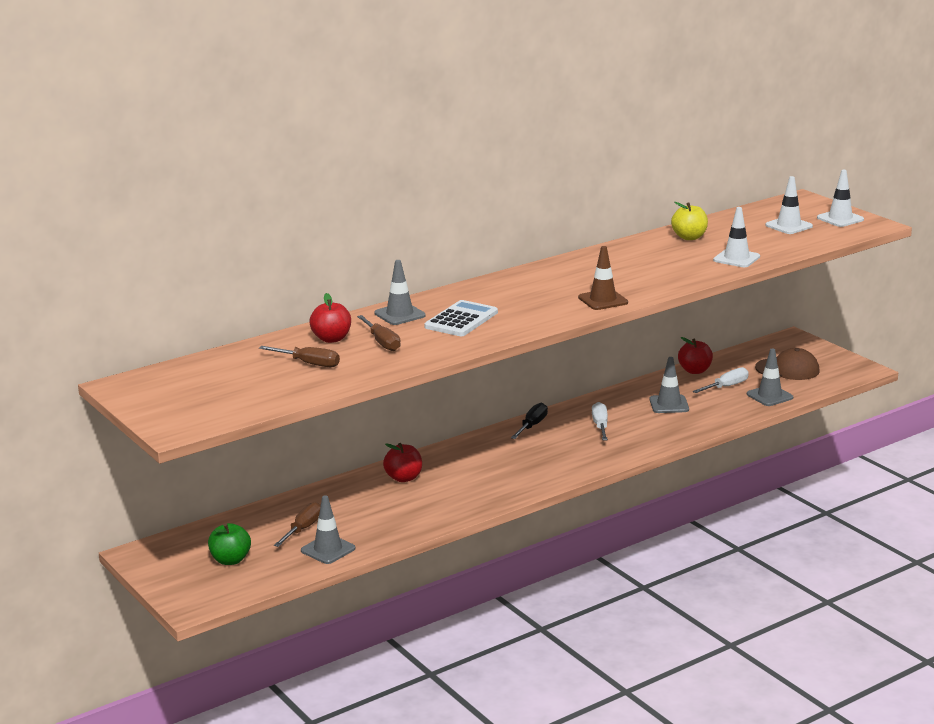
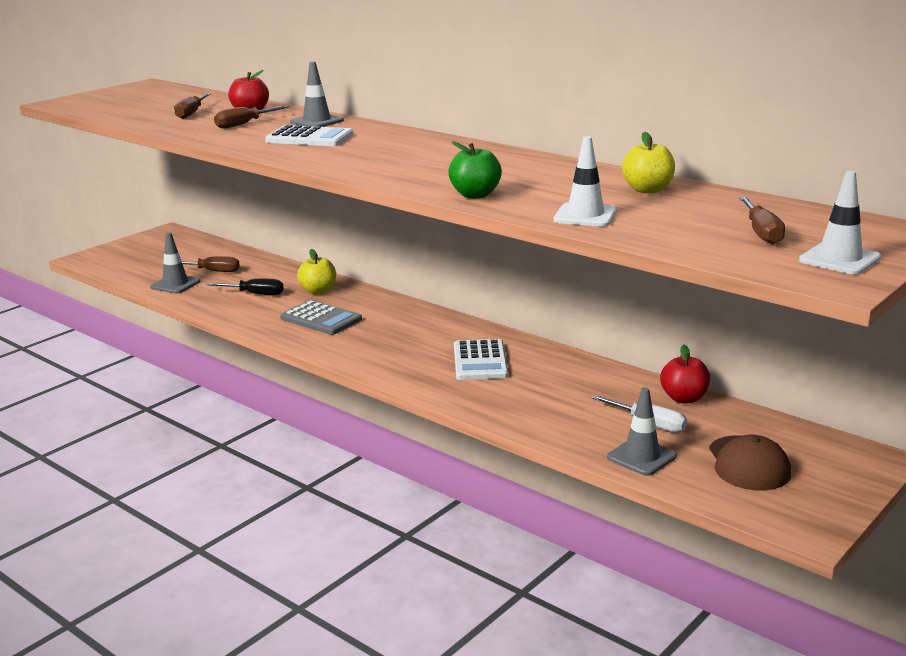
camera: 75 degrees right, 0 degrees up
green apple [208,523,251,565] -> green apple moved to [448,141,502,199]
red apple [383,443,422,482] -> yellow apple [297,249,336,295]
black screwdriver [511,403,548,439] -> black screwdriver moved to [206,278,283,295]
brown traffic cone [578,246,628,310] -> none
white screwdriver [592,402,608,441] -> white calculator [454,339,508,380]
grey traffic cone [650,357,689,413] -> none
white traffic cone [765,176,813,234] -> brown screwdriver [739,197,785,244]
none -> grey calculator [280,300,362,335]

